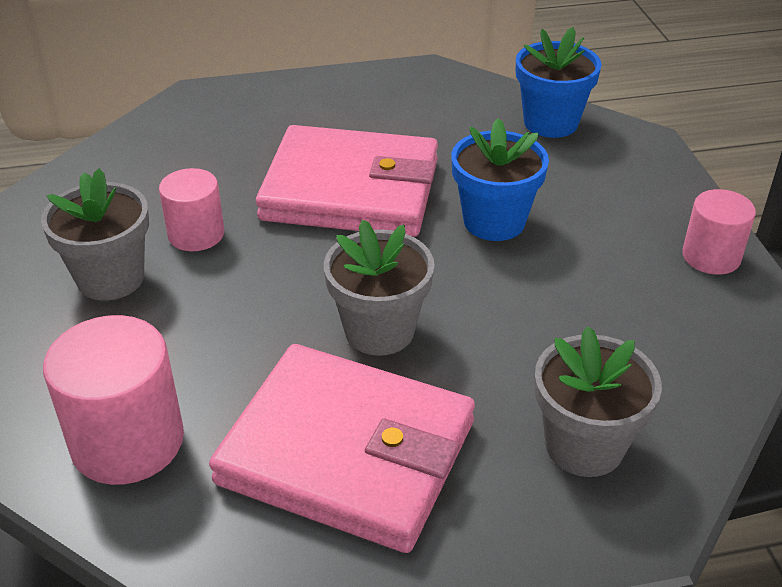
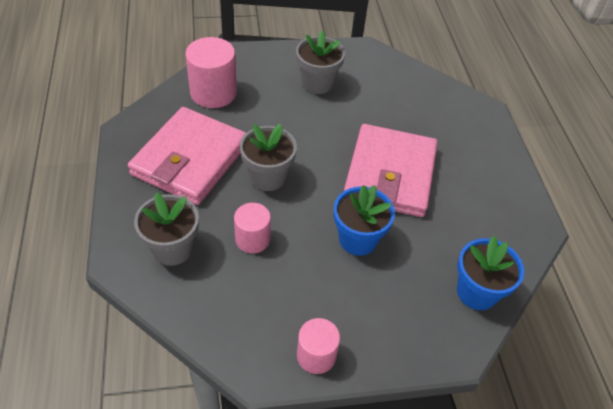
camera: 90 degrees right, 10 degrees up
pink cylinder [159,168,224,251] -> pink cylinder moved to [234,203,271,253]

